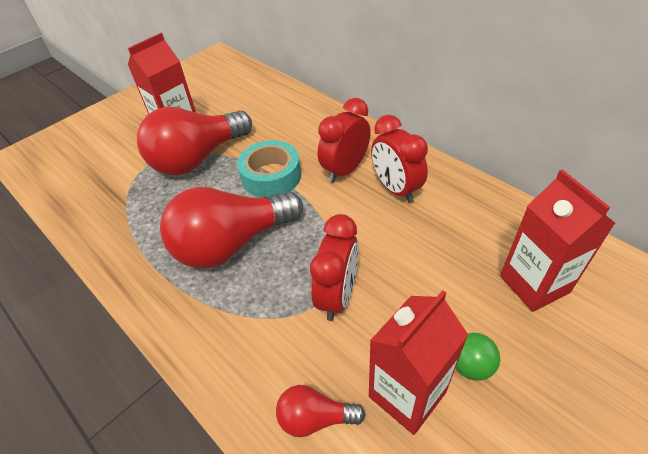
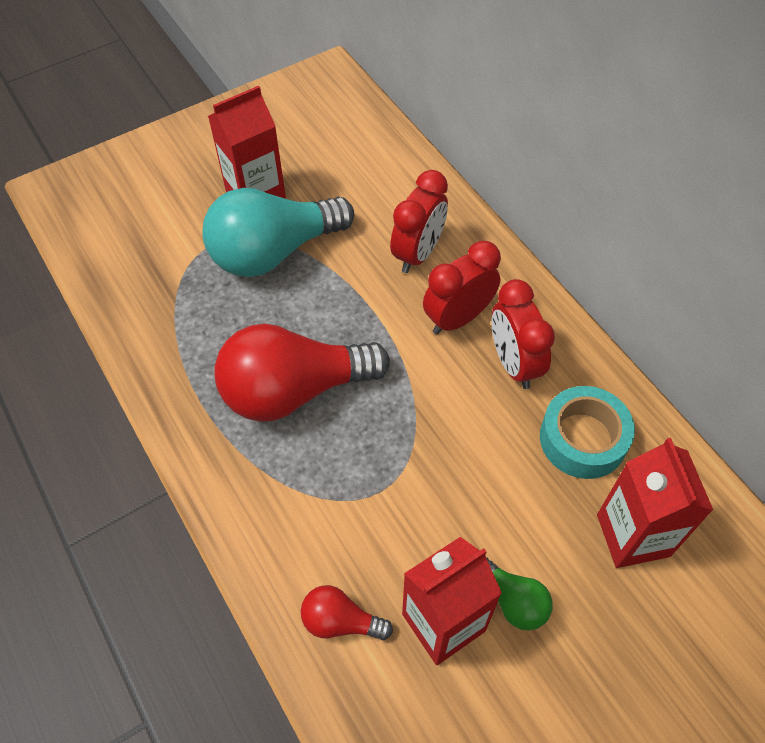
camera: 10 degrees right, 10 degrees up
red light bulb [137,107,252,175] -> turquoise light bulb [202,188,354,277]
turquoise tape [237,140,301,197] -> turquoise tape moved to [540,386,635,479]
red clock [310,214,359,321] -> red clock moved to [390,170,448,273]

